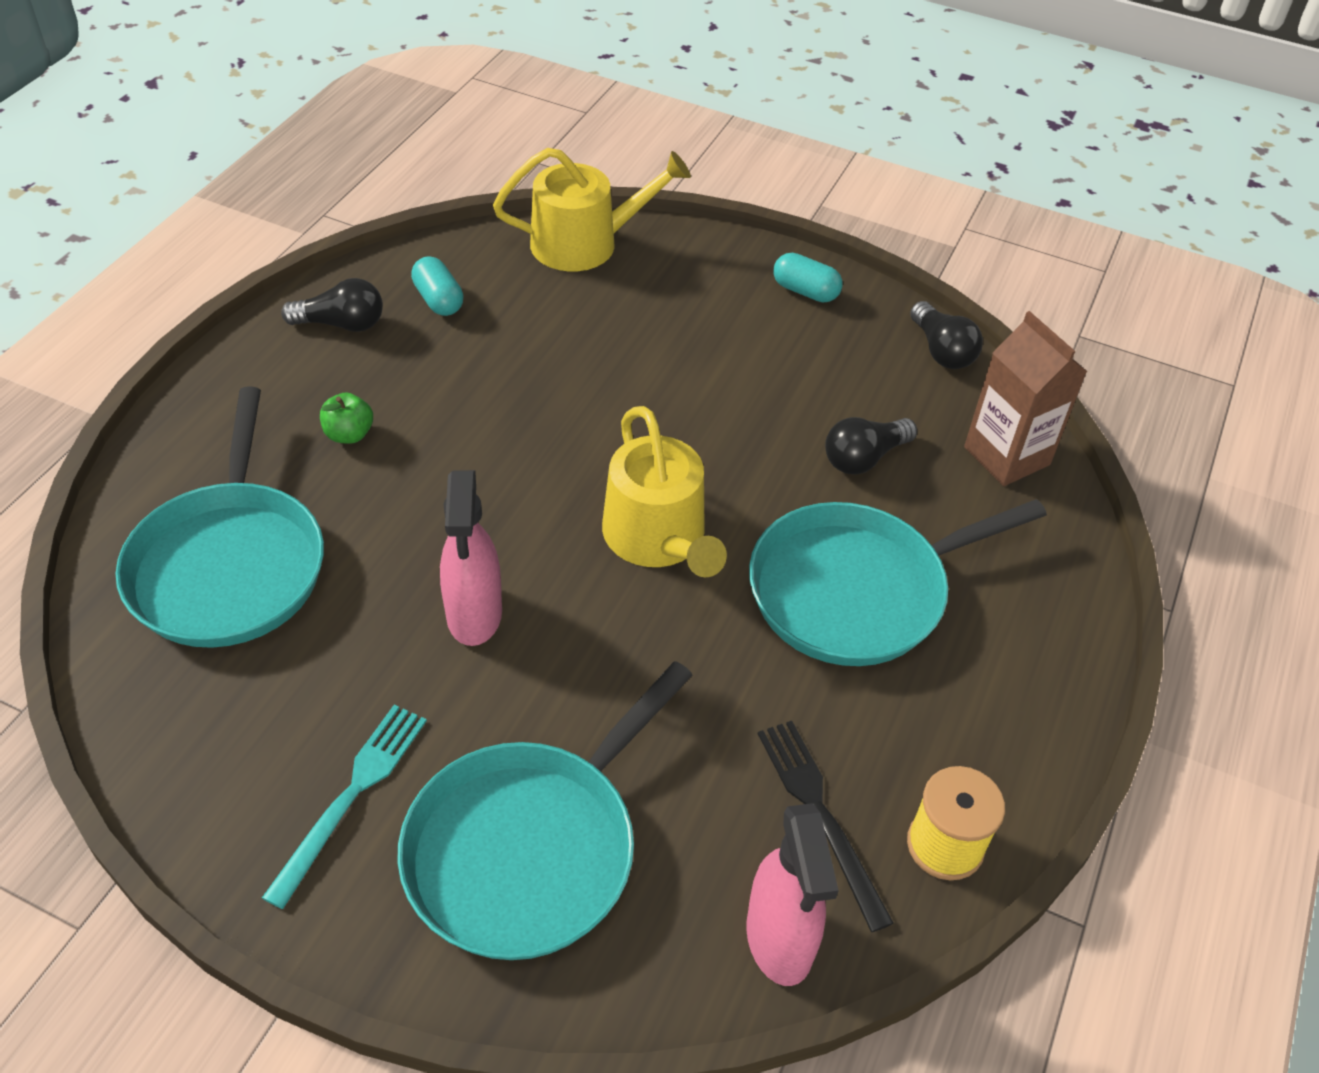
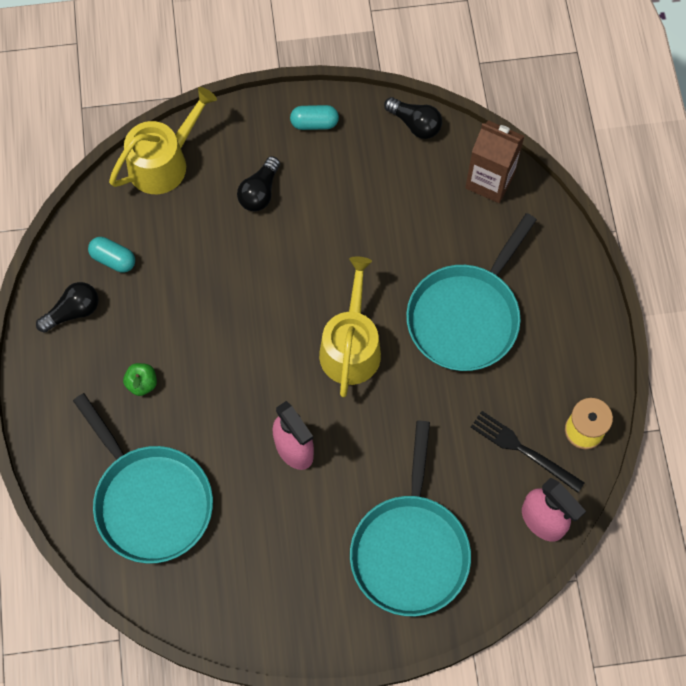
camera: 30 degrees left, 20 degrees up
turquoise fork [262,705,427,909] -> none
yellow watering can [602,406,727,577] -> yellow watering can turned 120 degrees counterclockwise [319,257,381,397]
black light bulb [825,417,917,475] -> black light bulb moved to [237,156,280,211]

